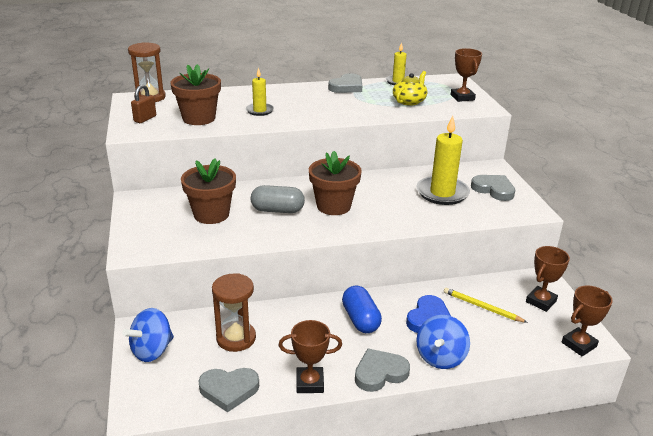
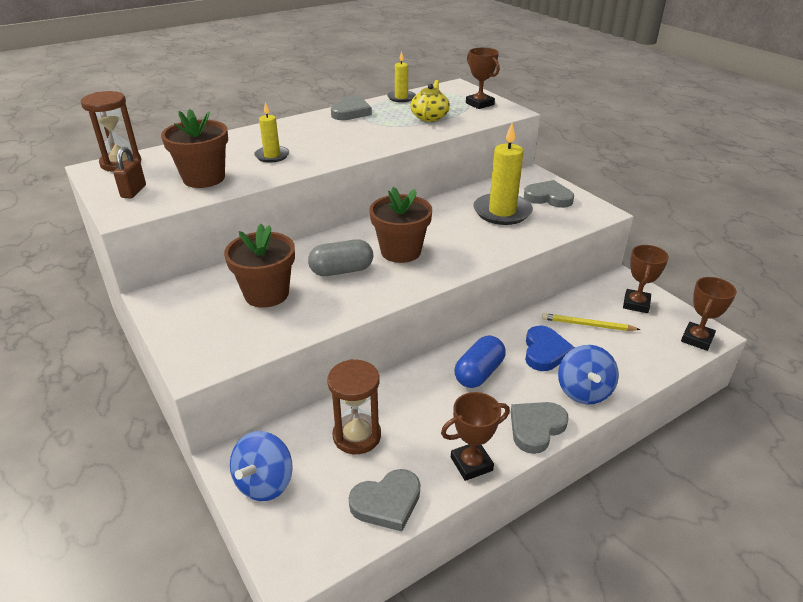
camera: 20 degrees left, 5 degrees up
blue capsule [342,286,382,333] -> blue capsule turned 75 degrees clockwise [454,336,506,388]

